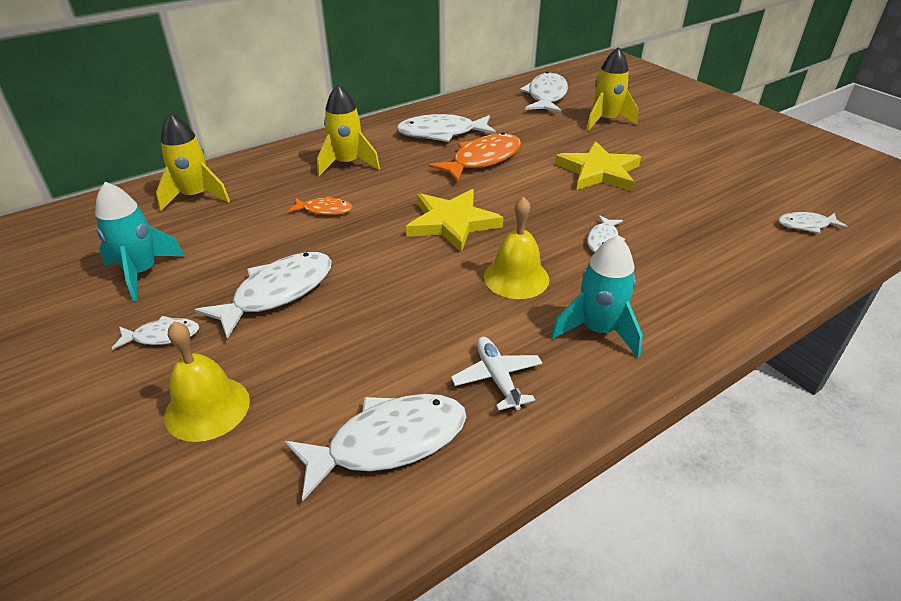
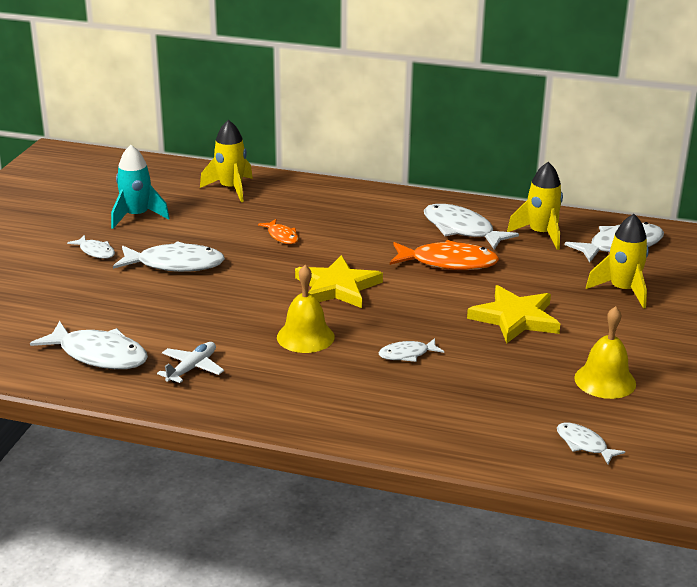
camera: 50 degrees right, 10 degrees down
yellow bell [164,321,250,442] -> yellow bell moved to [574,306,636,399]
yellow rocket [317,85,380,176] -> yellow rocket moved to [507,162,563,250]
turquoise rocket [551,235,643,357] -> none

